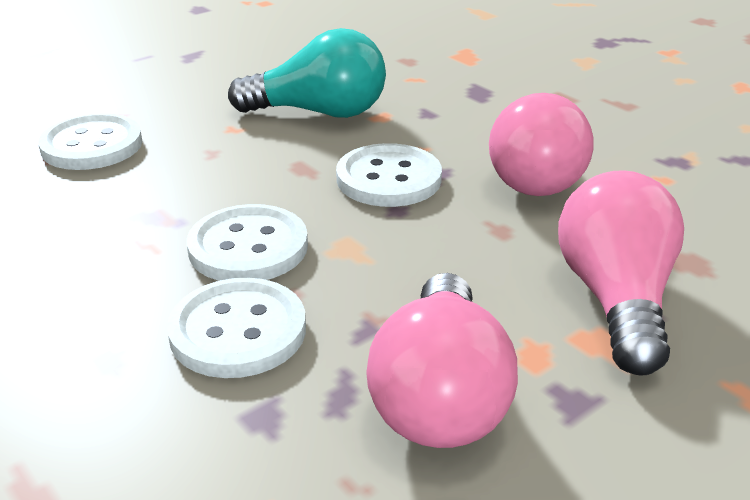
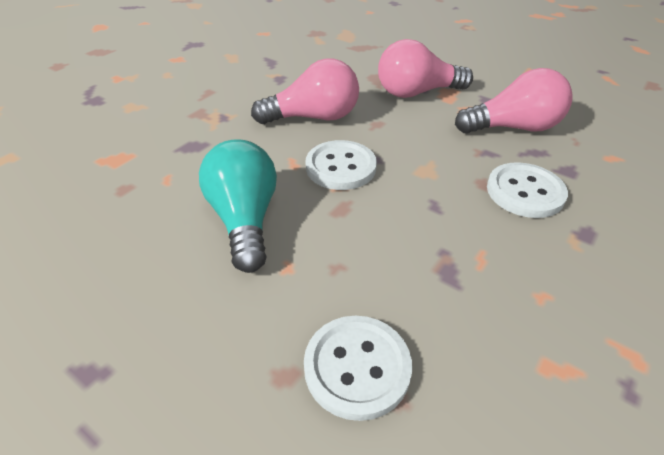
camera: 105 degrees left, 10 degrees up
white button [187,204,308,281] -> none

